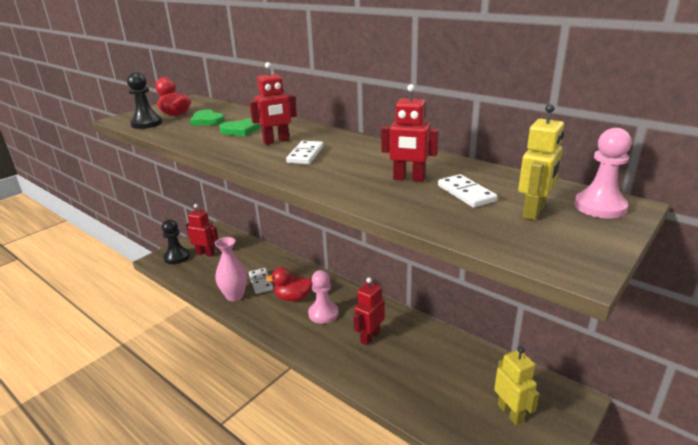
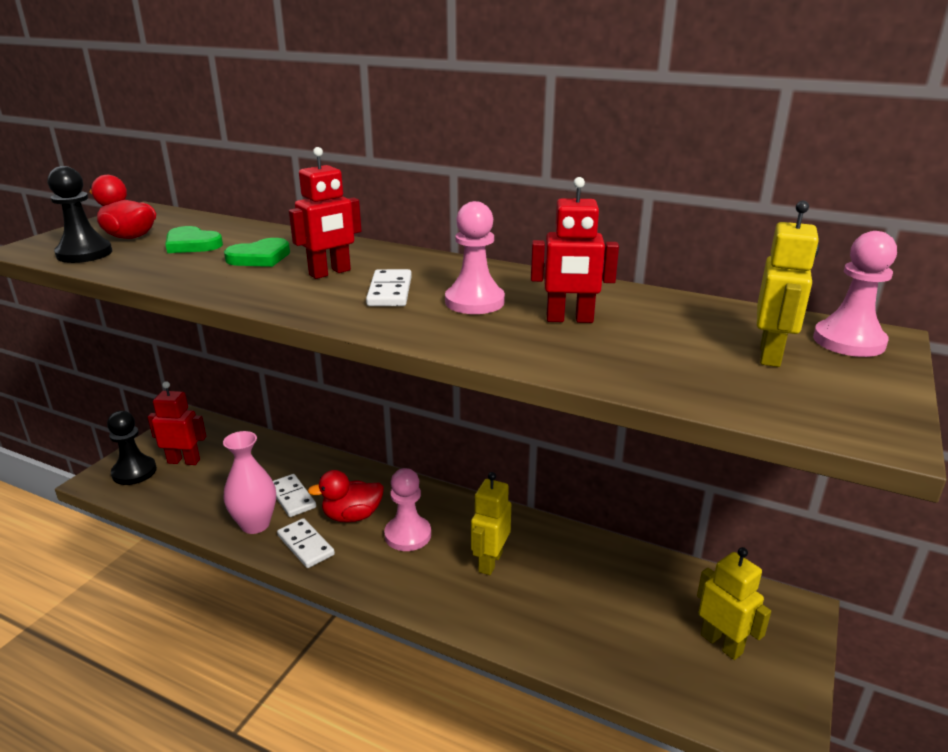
camera: 15 degrees left, 0 degrees up
red robot [354,277,385,346] -> yellow robot [471,472,511,575]
white domino [438,174,498,208] -> white domino moved to [277,518,335,568]
none -> pink pawn [445,201,505,314]

